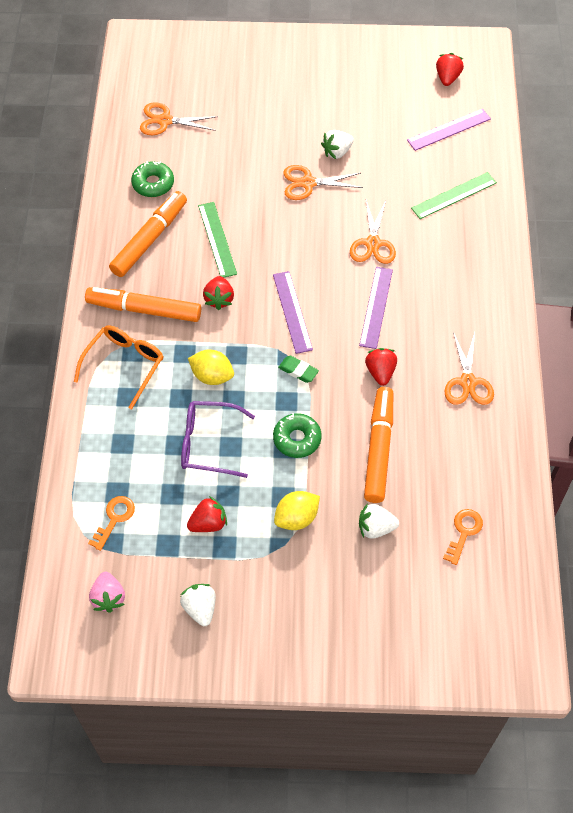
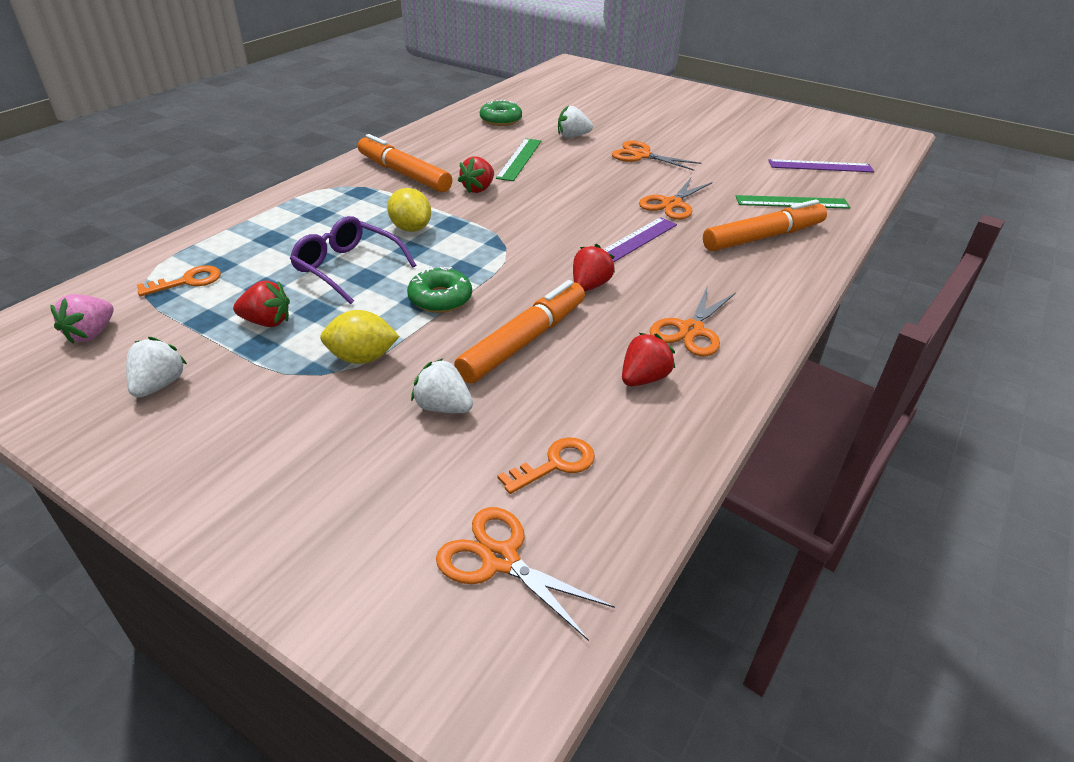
camera: 30 degrees right, 20 degrees down
orange glasses [74,325,163,410] -> none
orange marker [109,191,187,277] -> orange marker moved to [703,199,827,251]
orange scissors [140,102,218,135] -> orange scissors moved to [436,507,615,641]
purple ruler [273,271,313,354] -> none
green eraser [278,356,319,383] -> none
white strawberry [321,130,354,159] -> white strawberry moved to [558,105,593,138]
red strawberry [436,53,464,86] -> red strawberry moved to [622,333,675,386]

